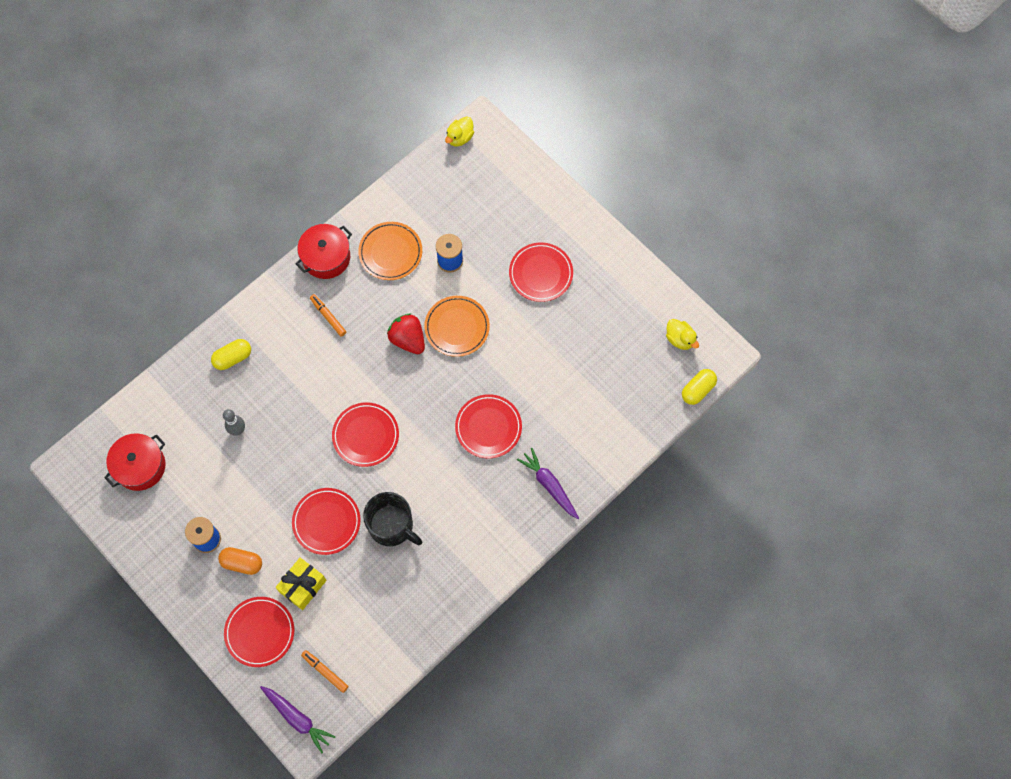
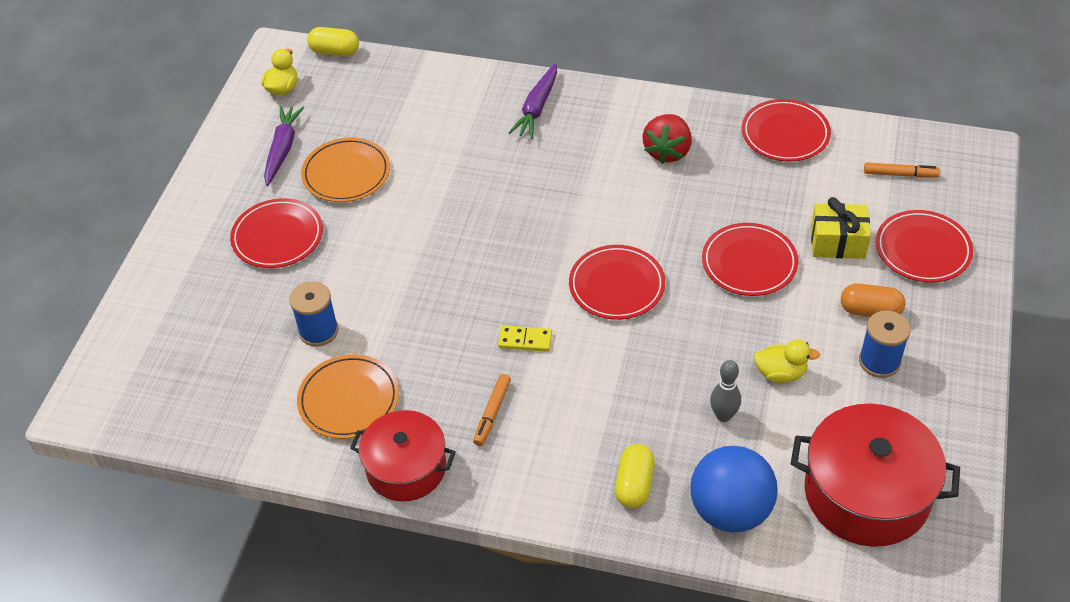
camera: 120 degrees left, 20 degrees down
red pot [104,433,165,491] -> red pot [791,404,960,547], size x1.51
yellow capsule [211,339,251,370] -> yellow capsule turned 75 degrees clockwise [615,444,655,508]
orange capsule [218,547,262,575] -> orange capsule turned 60 degrees counterclockwise [841,283,905,317]
purple carrot [260,686,336,754] -> purple carrot moved to [264,106,304,186]
orange marker [301,650,349,693] -> orange marker turned 90 degrees counterclockwise [864,162,940,178]
black mug [363,492,422,546] -> none
red strawberry [387,313,425,354] -> red strawberry moved to [642,114,692,164]
orange plate [424,296,490,357] -> orange plate moved to [301,137,390,202]
yellow duck [445,116,474,147] -> yellow duck moved to [754,339,820,383]
red plate [455,394,522,458] -> red plate moved to [742,99,831,162]
none -> yellow domino [498,325,552,352]
none -> blue ball [691,446,778,533]

